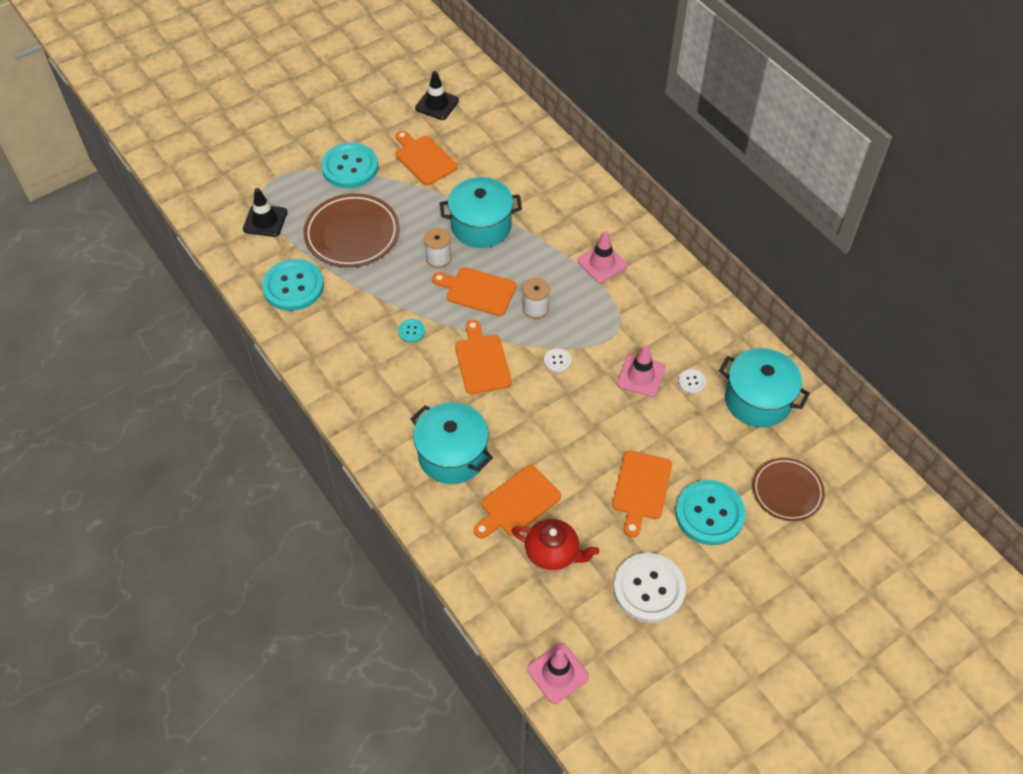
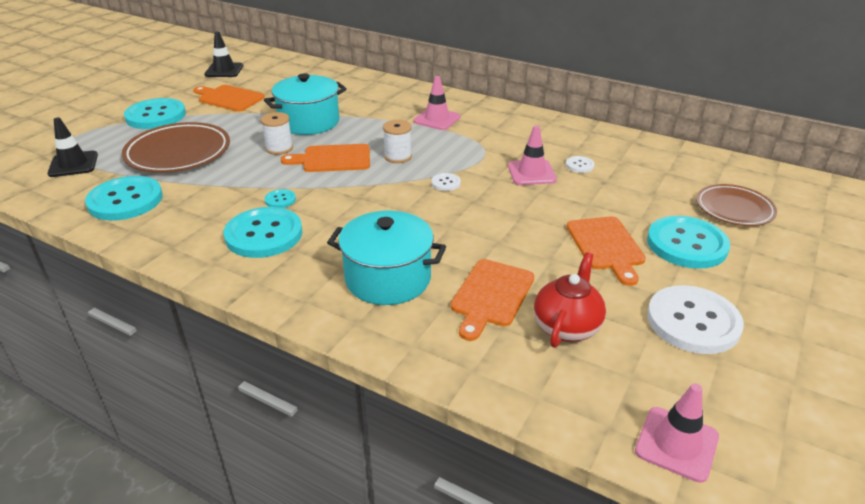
camera: 25 degrees left, 20 degrees down
orange cutting board [455,320,512,395] -> none
red teapot [512,519,599,572] -> red teapot turned 60 degrees counterclockwise [534,252,606,348]
turquoise pot [719,348,810,427] -> none
none -> turquoise button [224,207,302,258]

